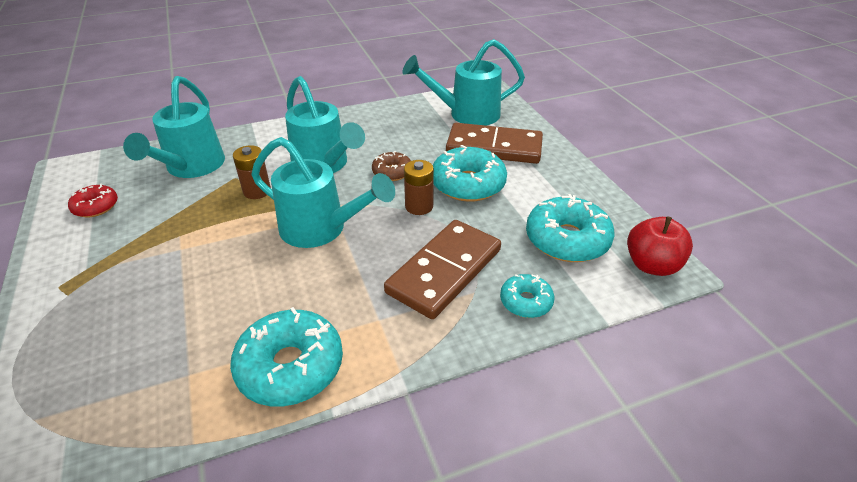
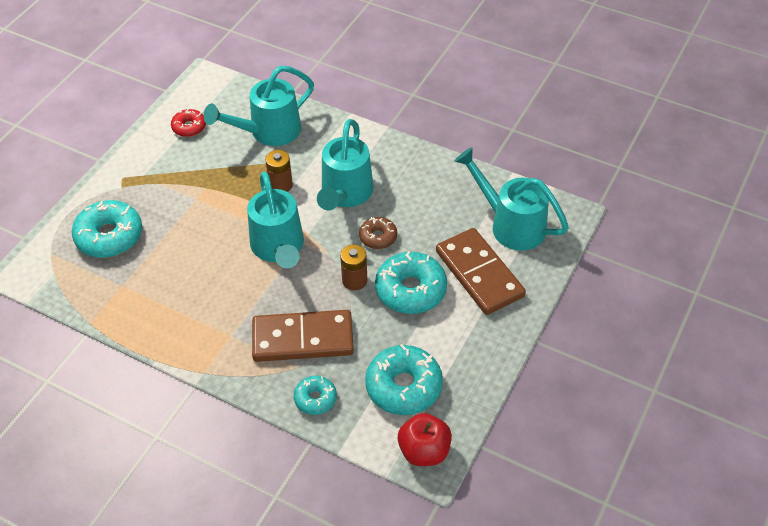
camera: 50 degrees right, 10 degrees up
turquoise donut [230,307,343,406] -> turquoise donut moved to [72,200,142,258]

